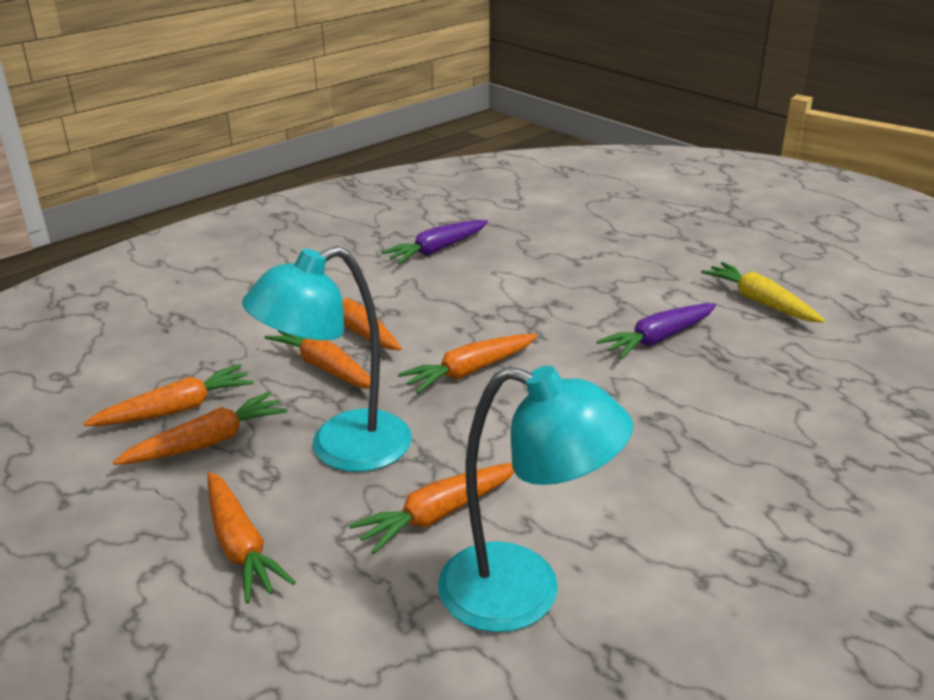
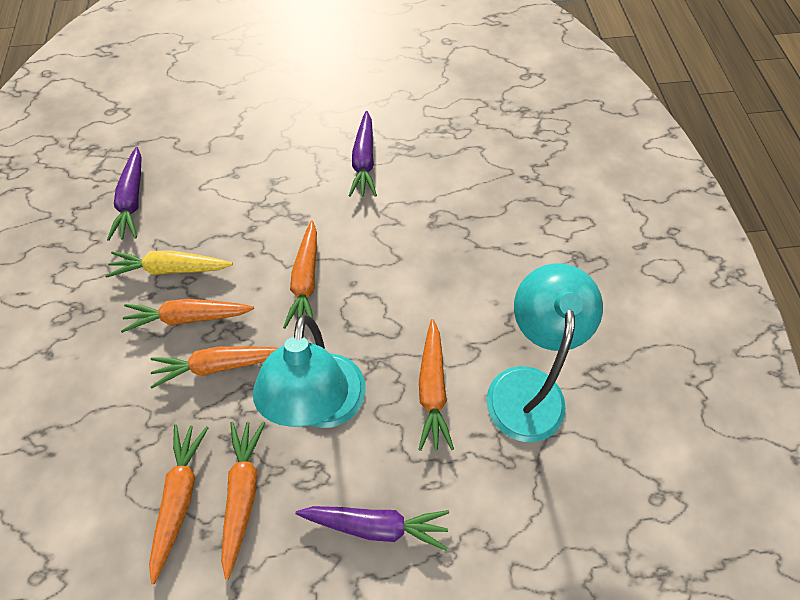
camera: 55 degrees left, 30 degrees up
orange carrot [208,472,296,603] -> purple carrot [296,506,449,551]
turquoise lamp [438,366,633,632] -> turquoise lamp turned 45 degrees counterclockwise [487,263,603,442]
yellow carrot [701,262,825,323] -> yellow carrot moved to [105,250,233,278]

